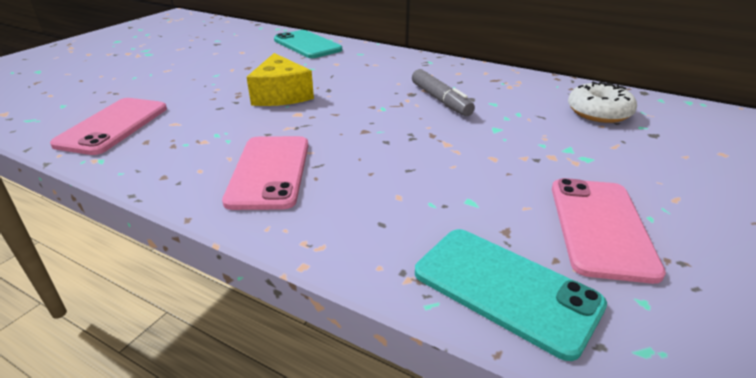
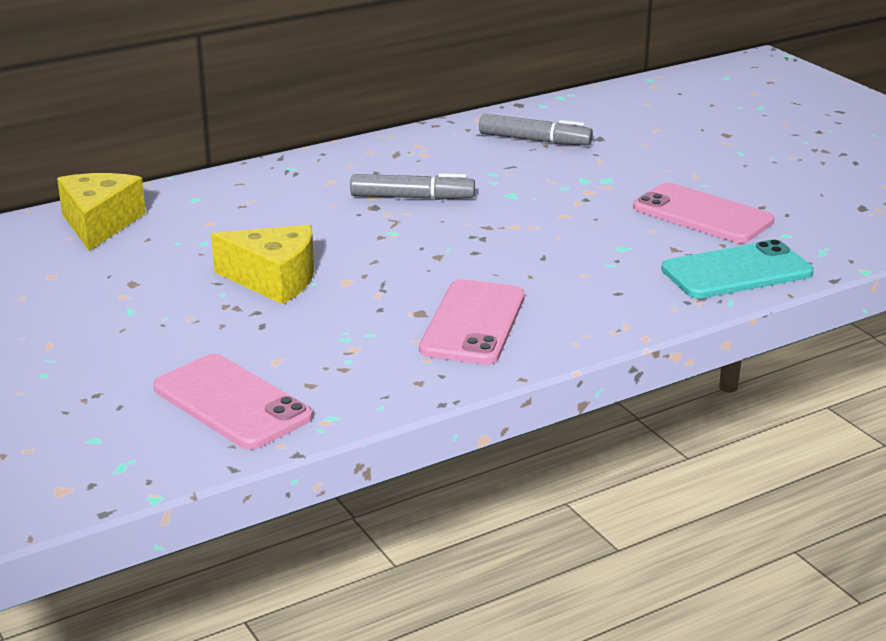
camera: 60 degrees left, 5 degrees down
pink phone [222,136,308,210] -> pink phone turned 75 degrees clockwise [419,280,525,364]
turquoise phone [274,30,342,58] -> yellow cheese [57,173,146,251]
white donut [568,82,637,123] -> grey marker [479,114,593,146]

